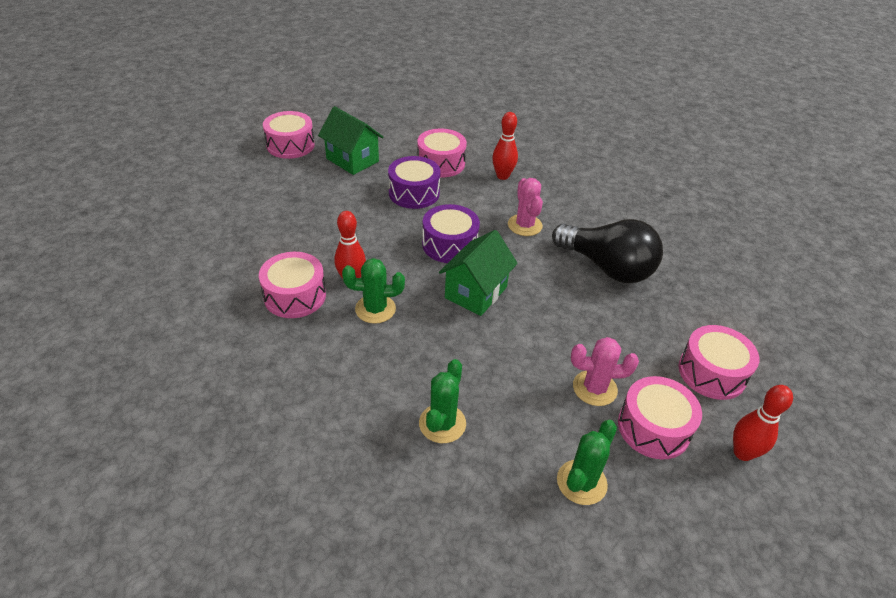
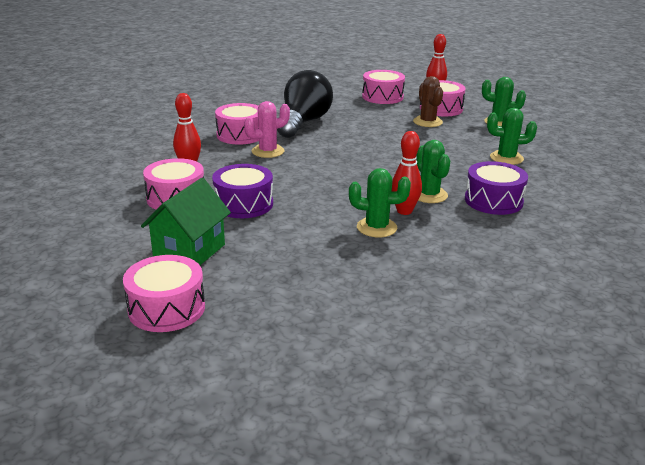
camera: 105 degrees left, 15 degrees down
pink drum [259,252,326,318] -> pink drum moved to [215,103,259,145]
purple drum [422,204,480,263] -> purple drum moved to [465,161,528,215]
green house [439,230,518,316] -> none
pink cactus [571,337,639,406] -> brown cactus [413,76,443,127]
none -> green cactus [349,168,411,237]

